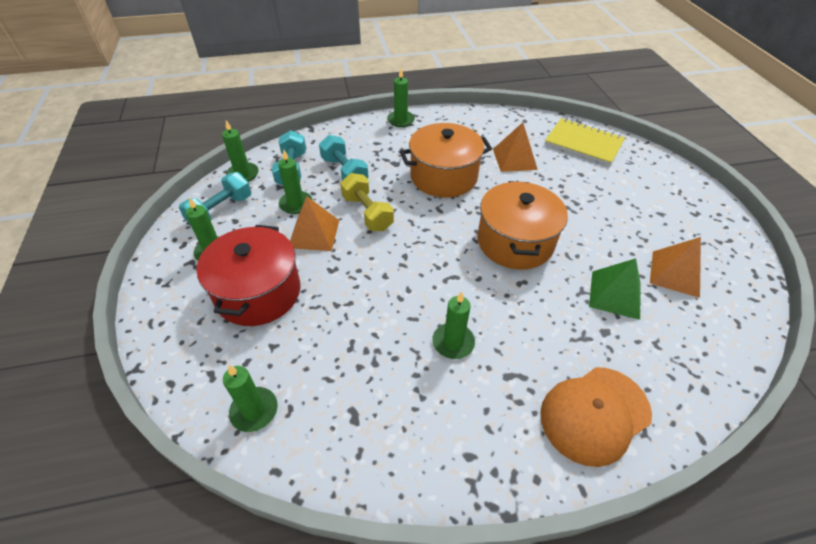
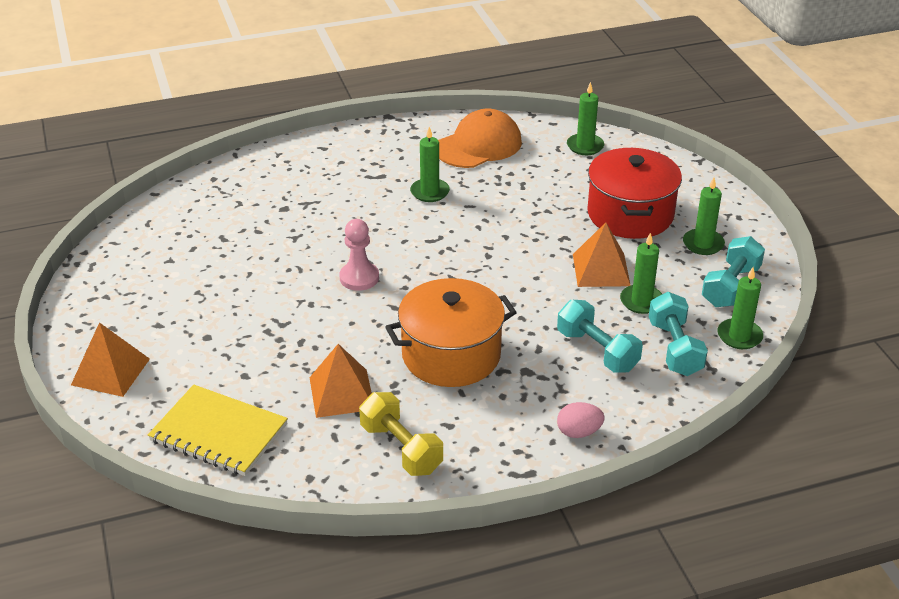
camera: 175 degrees right, 10 degrees down
yellow dumbbell [340,173,394,231] -> yellow dumbbell moved to [359,392,443,476]
green candle [387,69,415,127] -> none
orange pot [477,181,568,269] -> pink pawn [339,219,379,291]
orange cap [540,367,652,467] -> orange cap moved to [438,109,522,168]
green pyramid [589,258,641,320] -> none
orange pyramid [650,237,701,298] -> orange pyramid moved to [71,322,150,397]
none -> pink egg [557,402,604,438]

